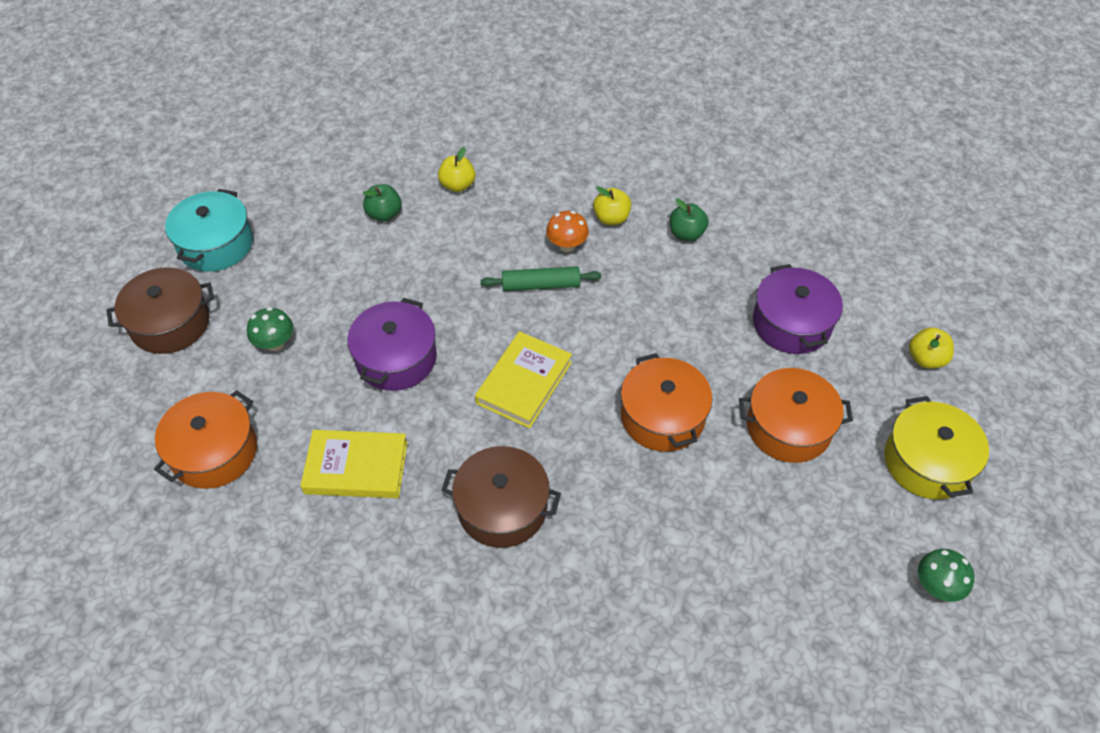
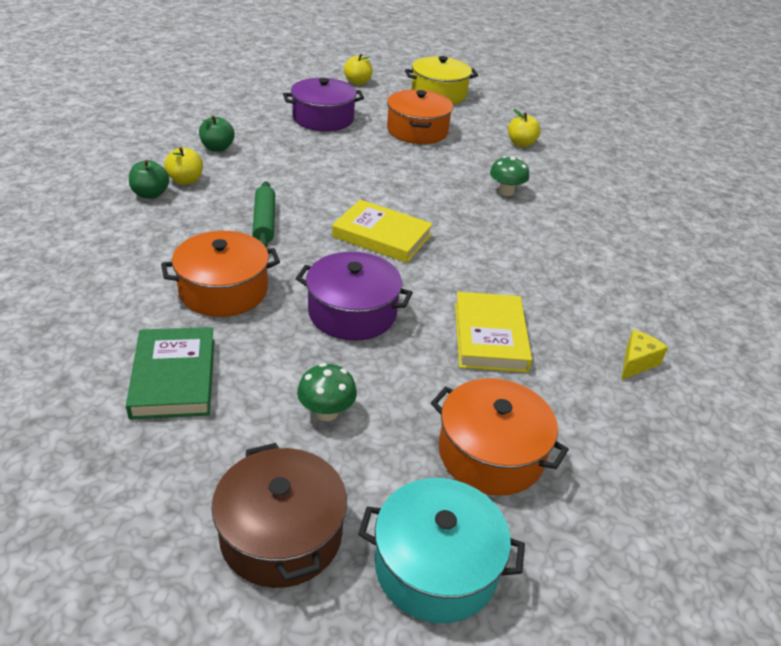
camera: 95 degrees left, 15 degrees down
turquoise pot [165,189,253,272] -> turquoise pot moved to [358,478,525,623]
green apple [363,184,402,222] -> green apple moved to [129,160,169,199]
yellow apple [438,147,475,192] -> yellow apple moved to [508,109,541,147]
brown pot [442,446,561,548] -> none
orange mushroom [546,211,589,252] -> none
orange pot [621,353,712,452] -> orange pot moved to [161,231,280,317]
green mushroom [918,549,974,602] -> green mushroom moved to [490,156,529,196]
none -> green book [126,327,215,420]
none -> yellow cheese [621,329,668,380]

